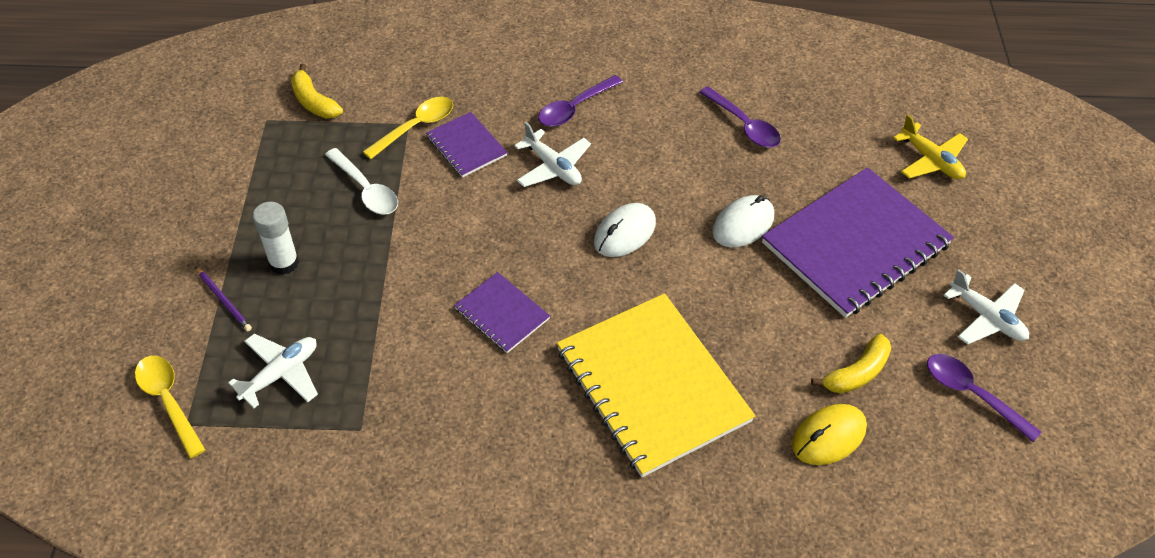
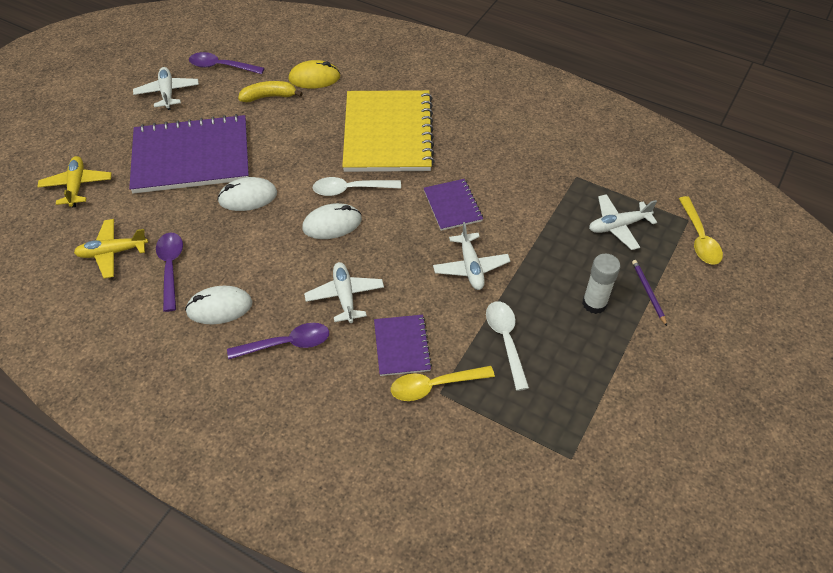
camera: 150 degrees left, 0 degrees up
yellow banana [291,64,343,118] -> none
purple spoon [927,354,1041,442] -> purple spoon turned 120 degrees clockwise [189,52,265,74]
none -> yellow plane [74,219,148,279]
none -> white mouse [185,286,253,324]
none -> white spoon [312,177,401,196]
none -> white plane [433,222,510,290]

